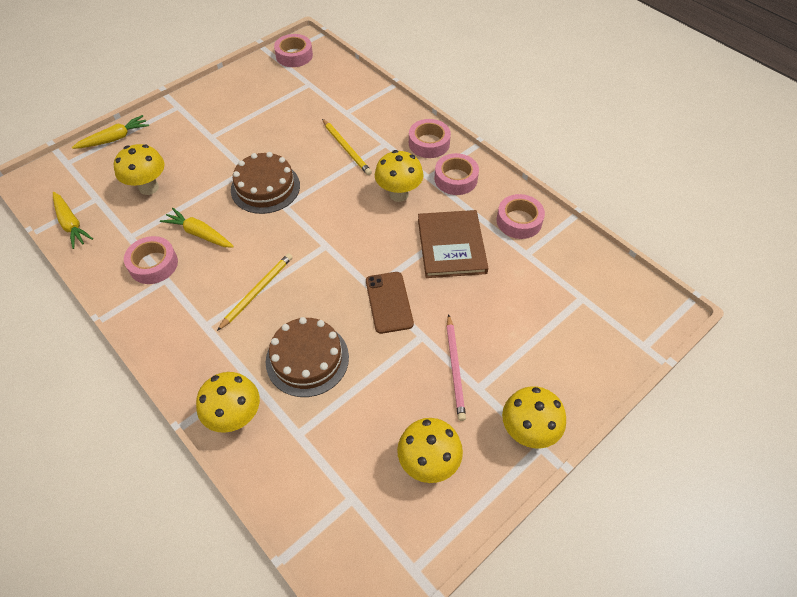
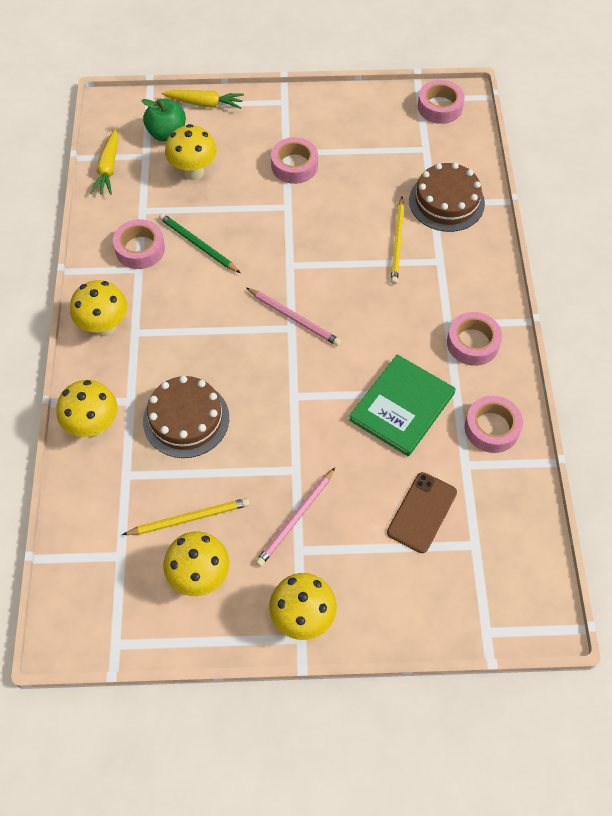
camera: 40 degrees right, 5 degrees up
yellow carrot [160,208,234,248] -> green pencil [159,213,240,273]
yellow pencil [217,253,293,331] -> yellow pencil moved to [122,498,250,535]
brown cake [231,152,300,214] -> brown cake moved to [409,163,485,232]
brown phone [366,272,414,334] -> brown phone moved to [387,472,457,553]
yellow mushroom [375,150,424,202] -> yellow mushroom moved to [70,280,128,337]
pink tape [409,119,451,158] -> pink tape moved to [271,137,318,184]
brown book [418,210,488,278] -> green book [349,354,456,456]
none -> green apple [141,99,186,142]
none -> pink pencil [246,288,341,346]

